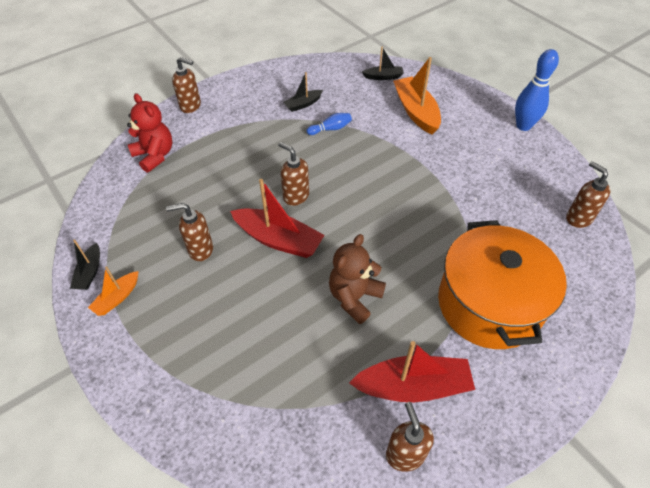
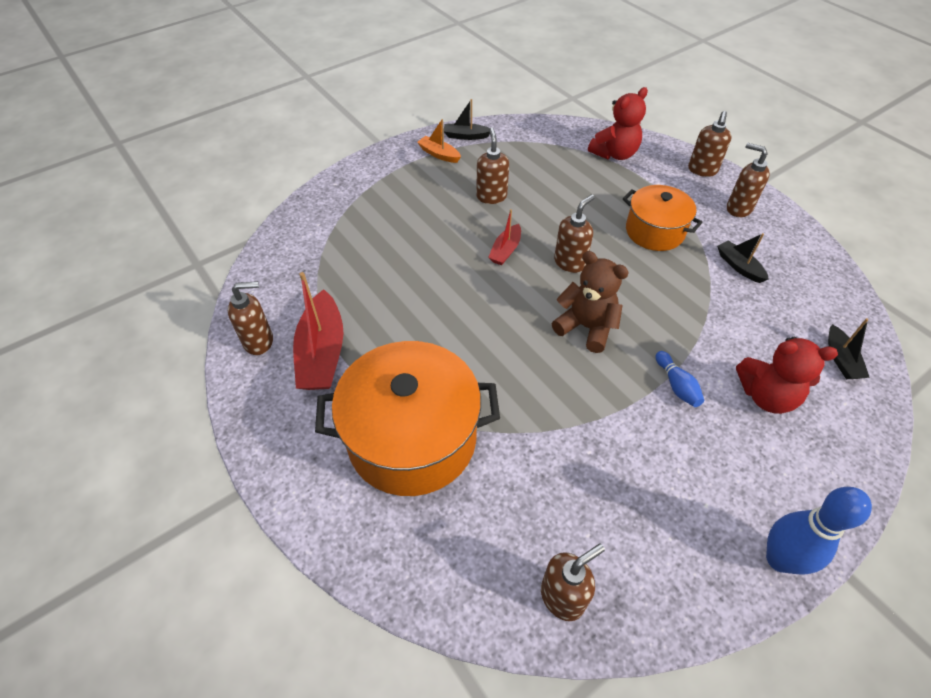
camera: 90 degrees right, 0 degrees up
red boat [230,179,324,258] -> red boat [488,209,521,265], size x0.54
blue bowling pin [307,113,352,135] -> blue bowling pin moved to [656,351,704,407]
brown teddy bear [329,234,386,324] -> brown teddy bear moved to [552,251,629,353]
orange boat [393,57,441,135] -> red teddy bear [736,337,838,414]
none -> orange pot [623,185,703,251]
none -> brown soap dispenser [727,143,770,217]

